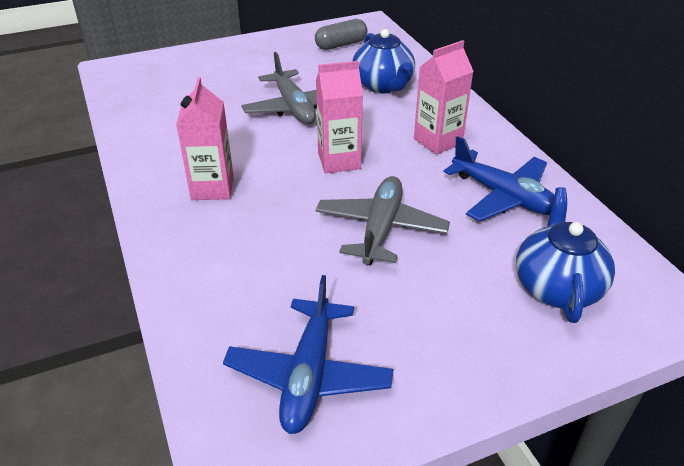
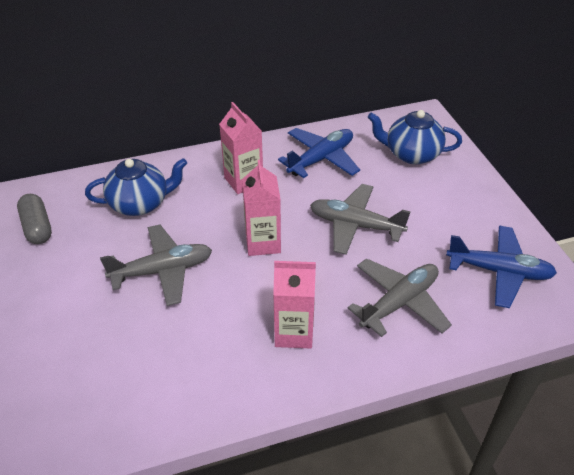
camera: 85 degrees left, 5 degrees up
none -> grey plane [348,259,452,337]

